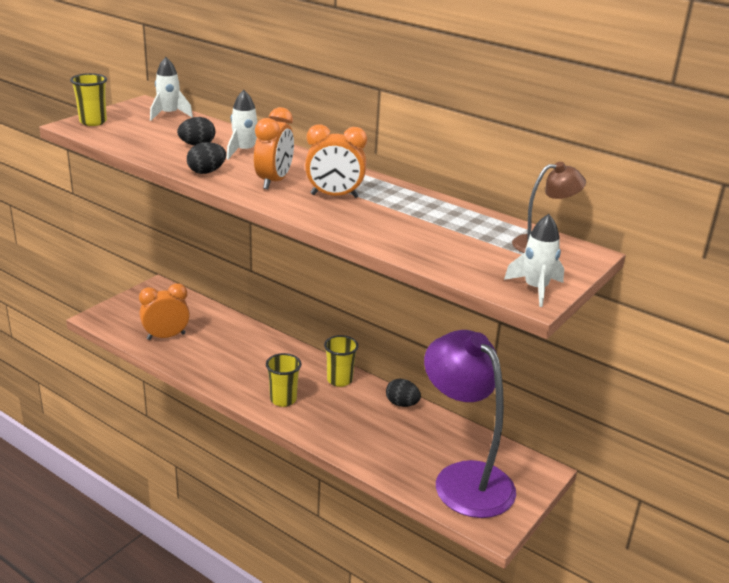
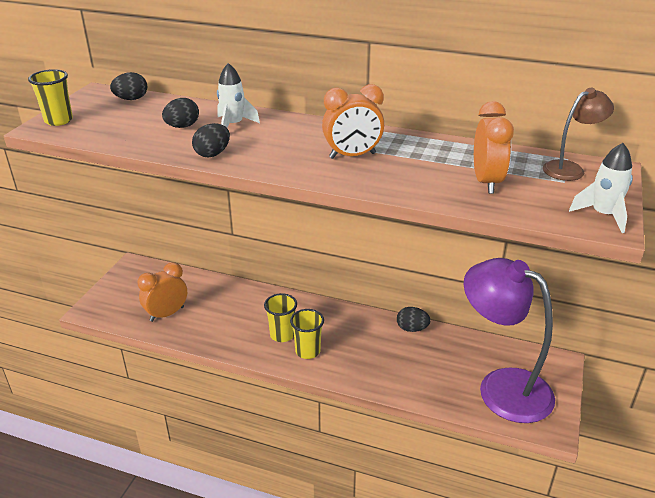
camera: 15 degrees left, 5 degrees up
white rocket [150,57,193,121] -> black egg [110,72,147,100]
orange clock [254,107,294,189] -> orange clock moved to [474,101,514,194]
yellow cup [324,335,359,387] -> yellow cup moved to [264,293,297,342]

